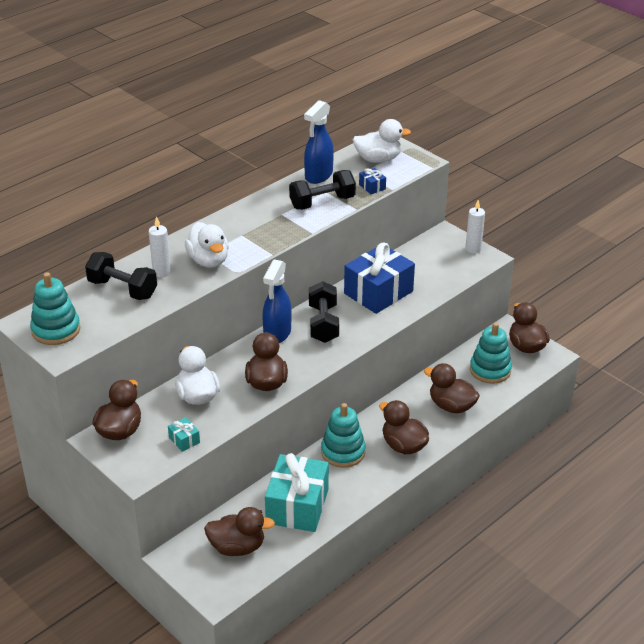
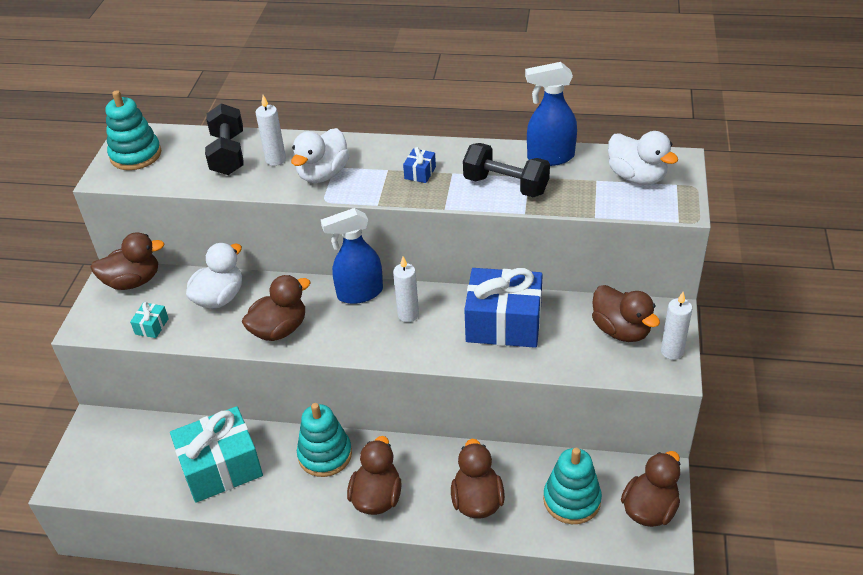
camera: 55 degrees right, 5 degrees up
brown duck [204,507,275,556] -> brown duck moved to [592,285,660,342]
black dumbbell [309,281,339,343] -> white candle [393,257,419,322]
blue gift [359,168,386,194] -> blue gift moved to [403,147,436,183]

